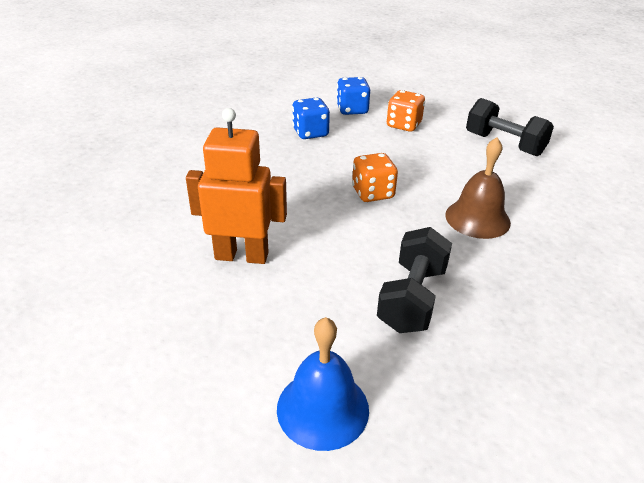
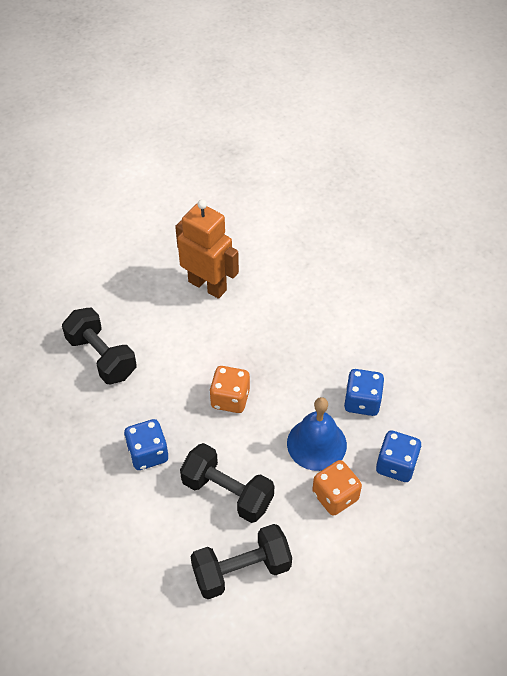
camera: 120 degrees right, 15 degrees up
orange robot [186,108,287,264] -> orange robot turned 90 degrees counterclockwise [175,199,239,299]
blue bell [277,317,369,451] -> blue bell moved to [287,397,347,471]
brown bell [445,137,511,239] -> blue dice [124,419,168,470]
none -> black dumbbell [180,443,274,523]

